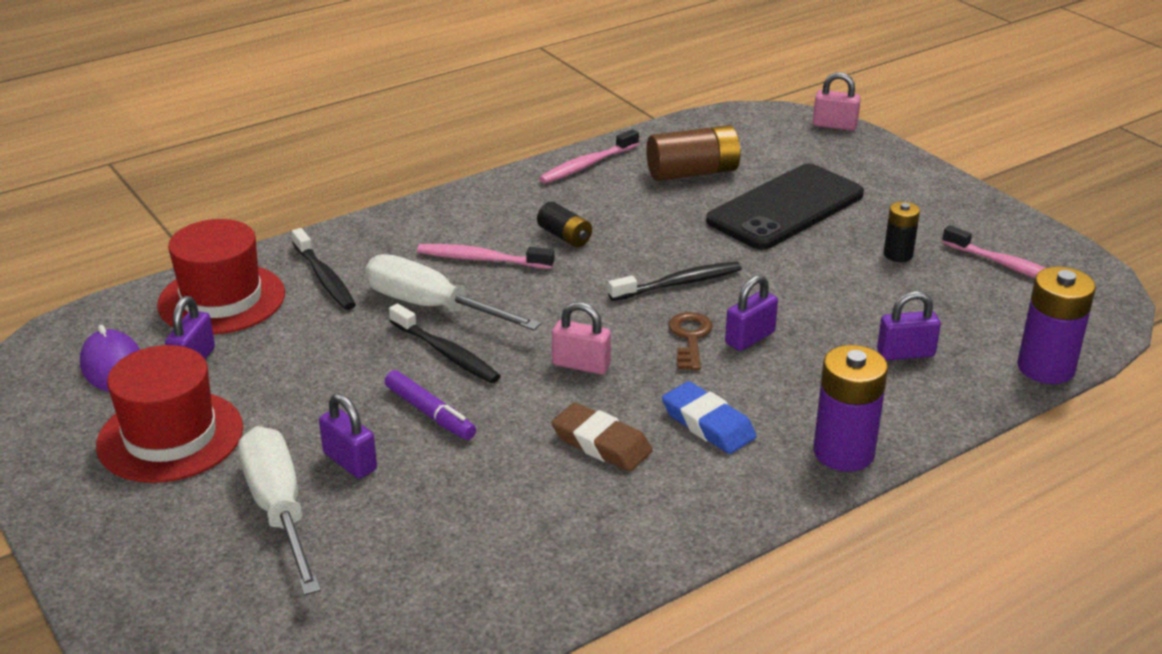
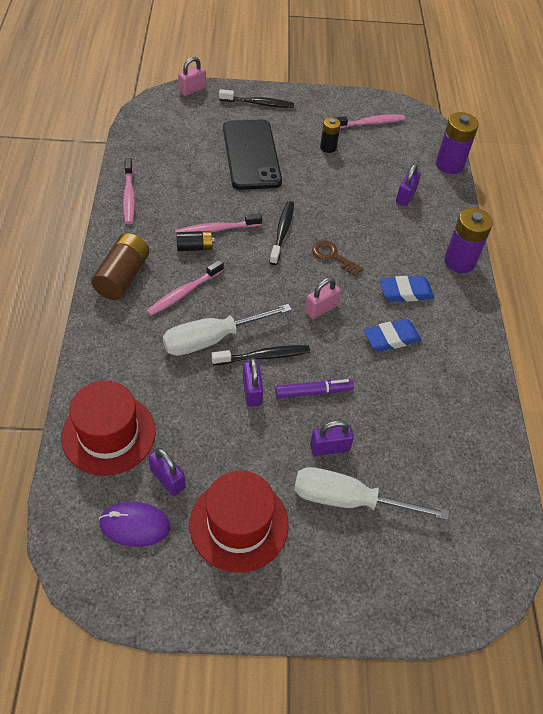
camera: 60 degrees left, 20 degrees up
black toothbrush [292,228,356,310] -> black toothbrush moved to [219,89,294,108]
brown eraser [551,402,653,472] -> blue eraser [364,319,421,352]
brown battery [646,125,741,181] -> brown battery moved to [91,233,149,300]
purple padlock [725,275,778,351] -> purple padlock moved to [243,358,263,407]
none -> pink toothbrush [175,213,262,233]

